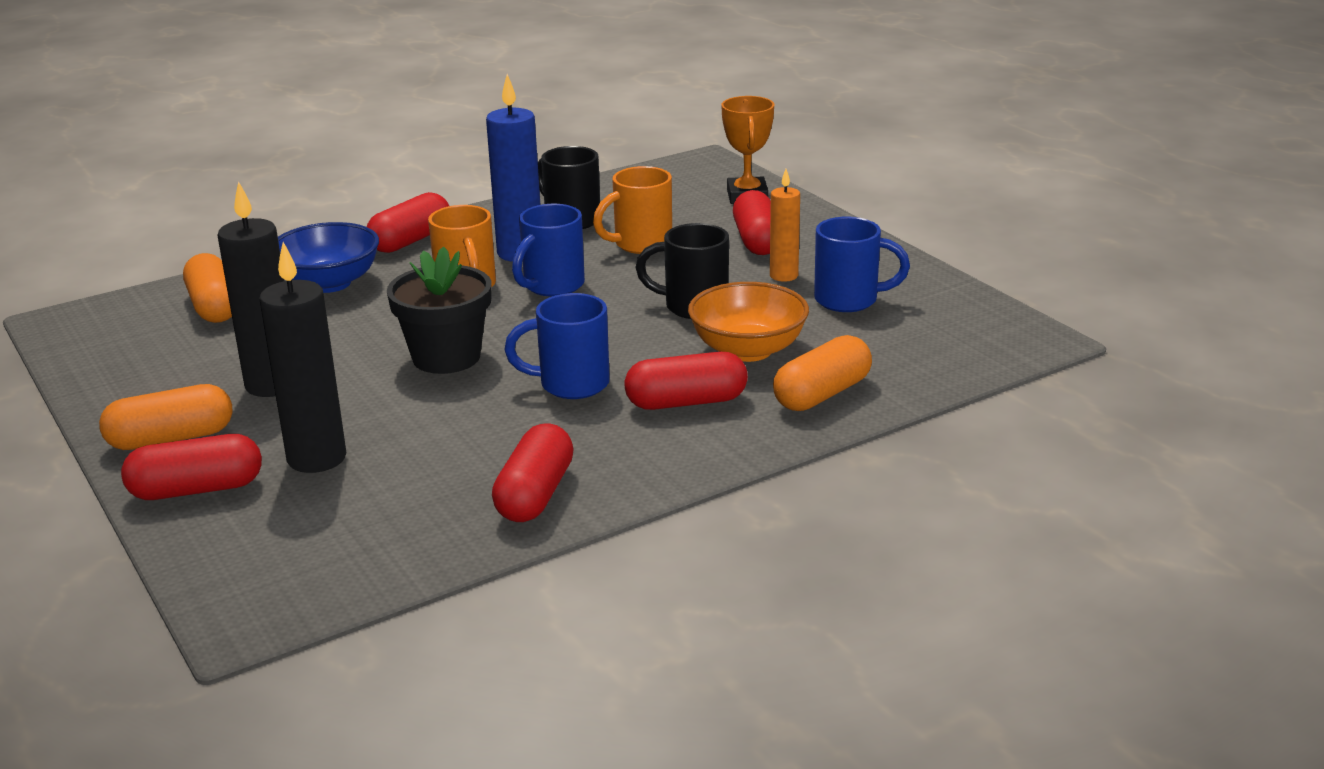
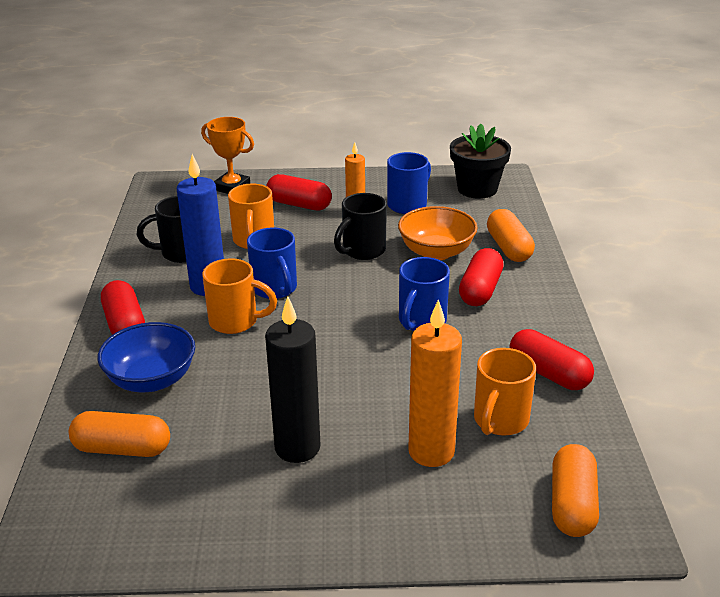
camera: 60 degrees left, 5 degrees up
orange capsule [99,384,232,450] -> orange capsule moved to [552,444,599,537]
red capsule [121,434,262,500] -> none
black candle [260,242,347,473] -> orange candle [408,299,462,467]
black flower pot [387,246,492,374] -> black flower pot moved to [450,124,511,199]
none -> orange mug [474,348,536,436]

